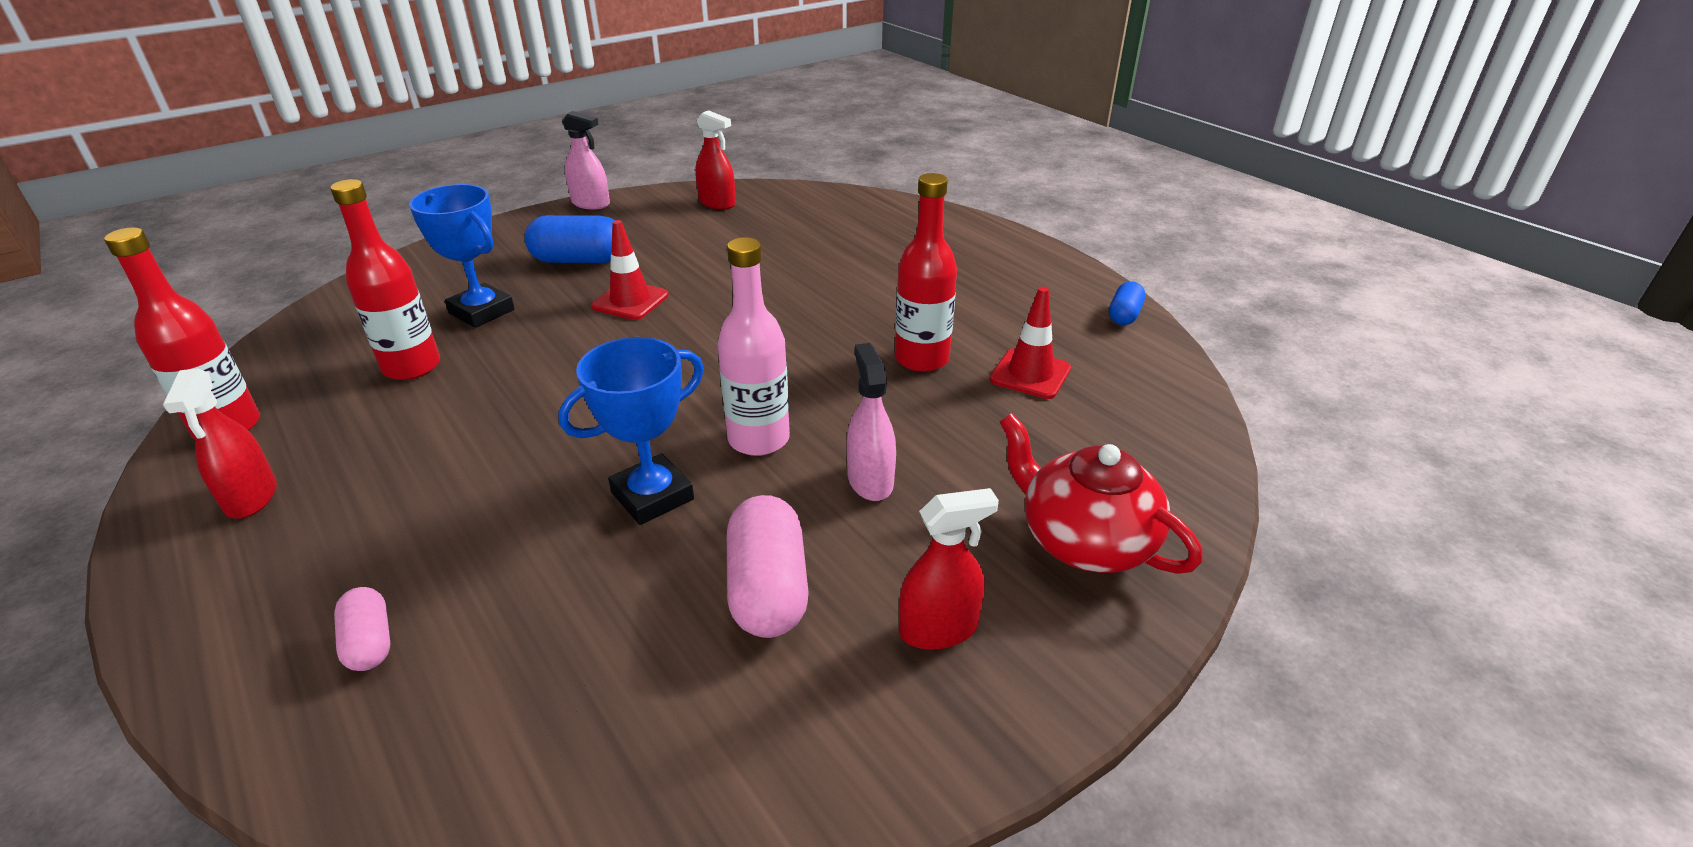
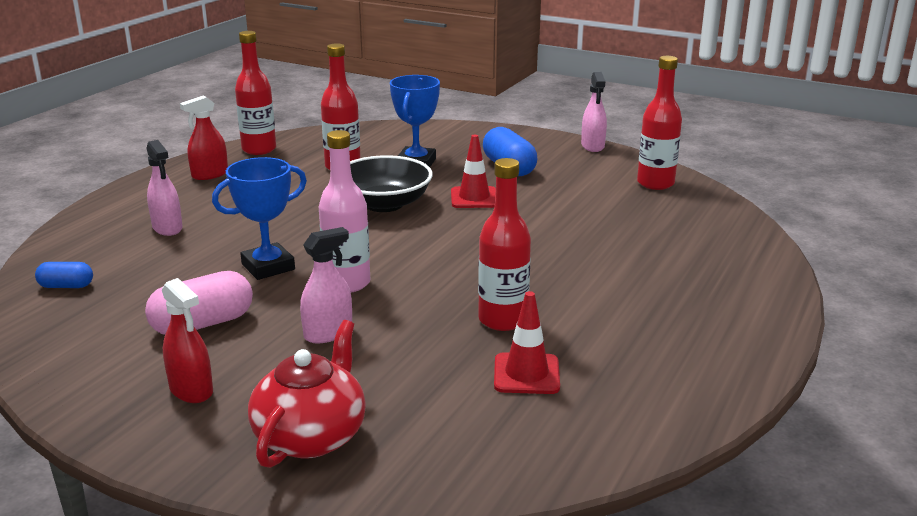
camera: 65 degrees right, 10 degrees down
pink capsule [334,587,390,671] -> none
blue trophy [558,337,704,525] -> blue trophy turned 60 degrees counterclockwise [212,157,307,280]
red spray bottle [695,110,736,210] -> red bottle [637,56,682,190]
blue capsule [1109,281,1145,325] -> blue capsule moved to [35,262,93,288]
none -> pink spray bottle [147,140,183,236]
none -> black bowl [350,155,433,212]

